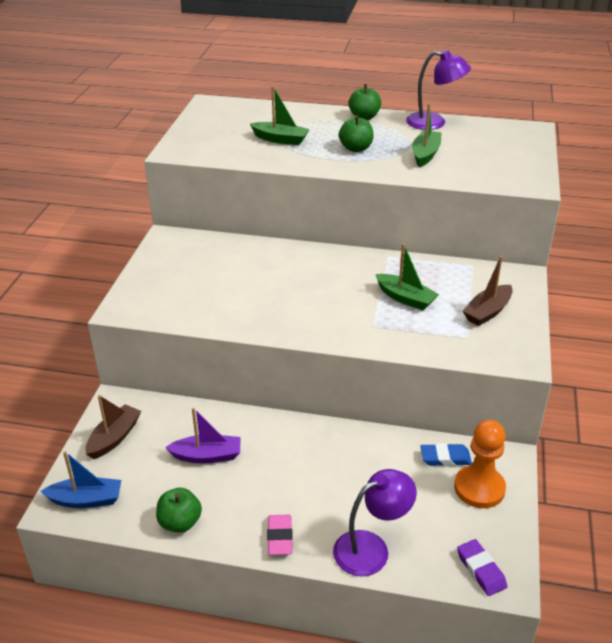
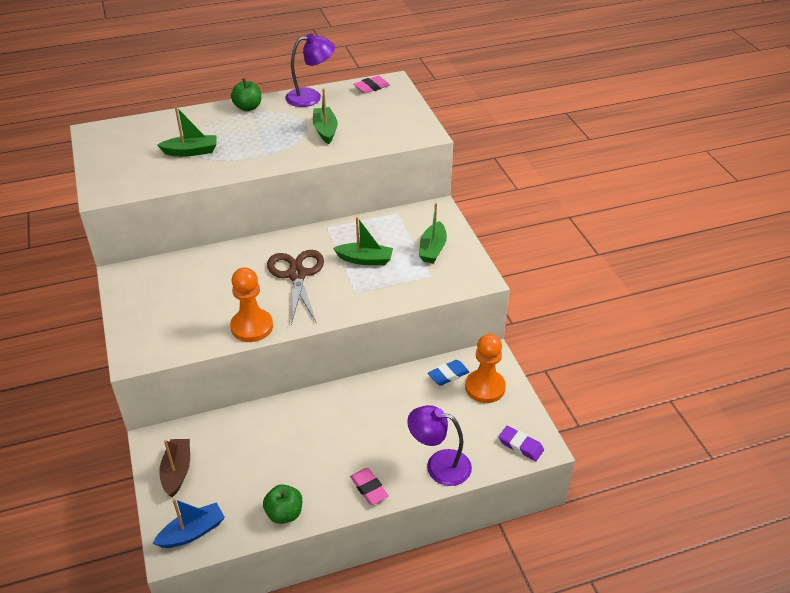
camera: 30 degrees left, 5 degrees up
purple boat [165,408,241,463] -> none
purple lamp [333,469,417,577] -> purple lamp turned 105 degrees counterclockwise [407,405,472,486]
green apple [339,115,374,152] -> none
brown boat [463,256,513,326] -> green boat [419,203,447,263]
none -> orange pawn [230,267,273,342]
none -> brown scissors [267,250,324,324]
none -> pink eraser [354,76,390,94]

